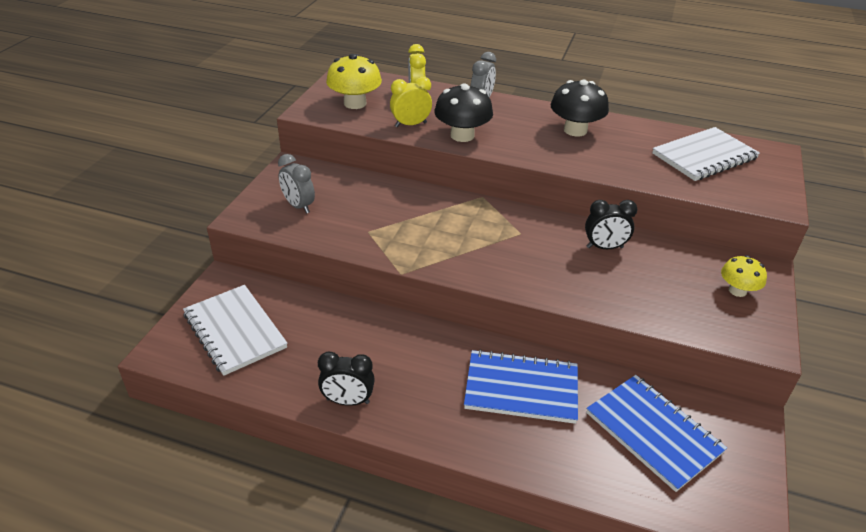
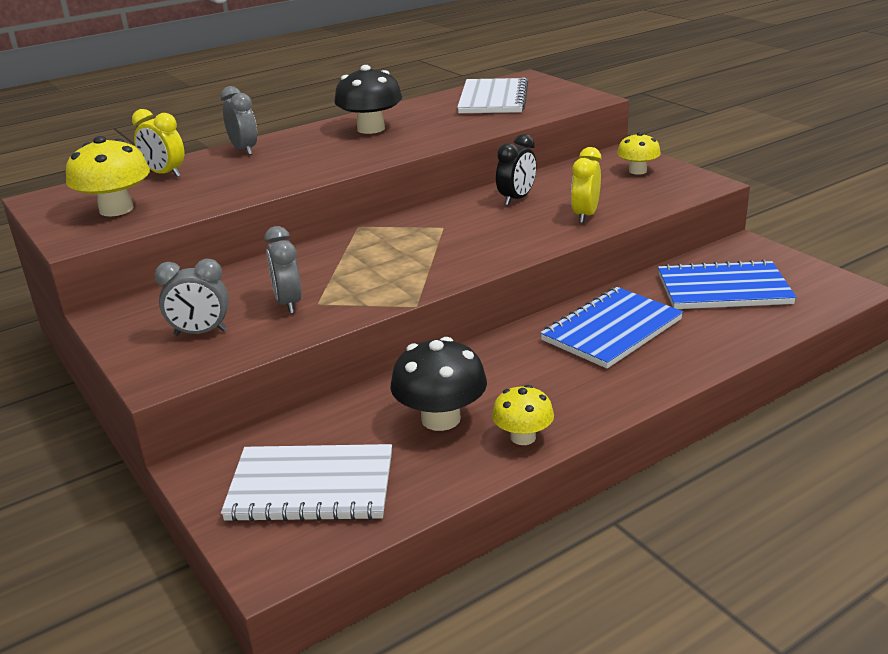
camera: 50 degrees left, 10 degrees down
black clock [318,351,375,406] -> yellow mushroom [492,385,554,445]
yellow clock [390,76,432,127] -> yellow clock moved to [571,147,601,223]
black mushroom [434,83,493,142] -> black mushroom moved to [391,337,487,431]
none -> grey clock [264,226,302,314]

